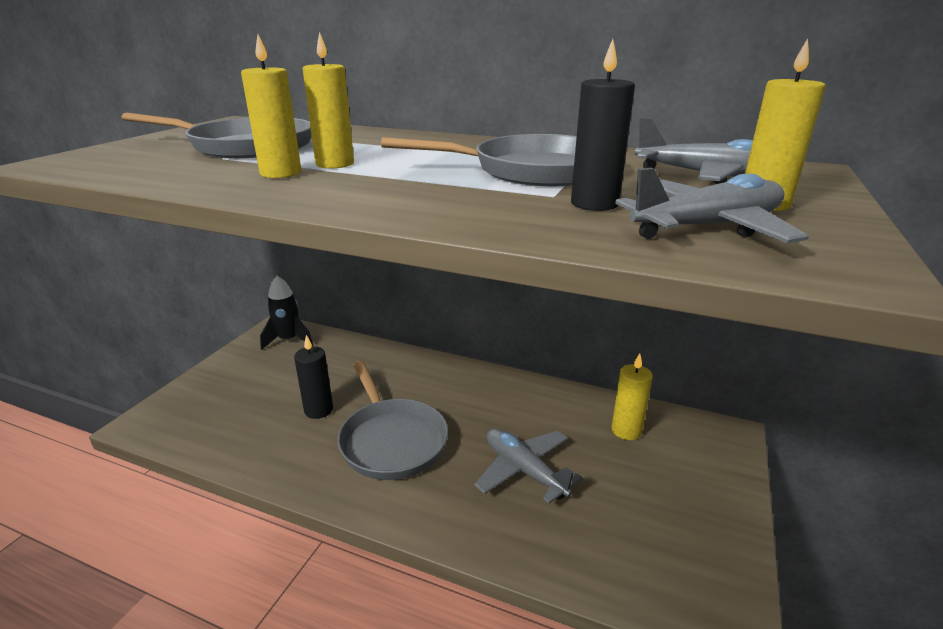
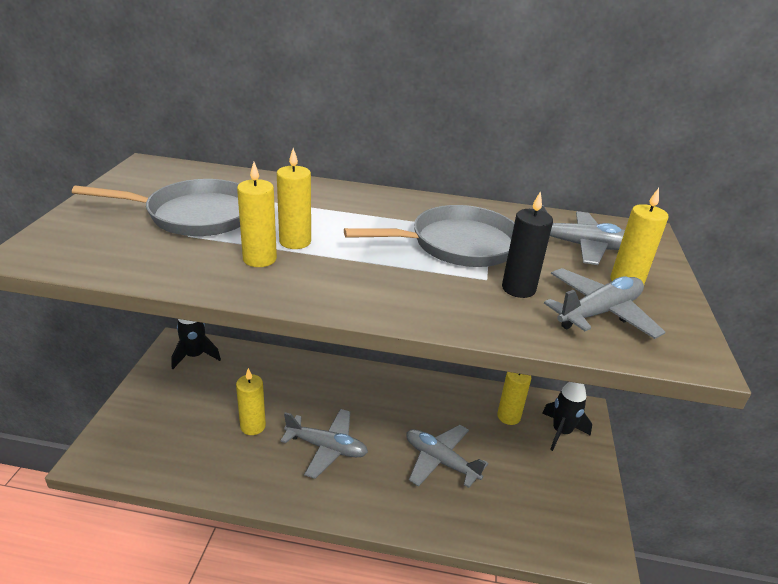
camera: 15 degrees left, 5 degrees up
black candle [294,335,333,419] -> yellow candle [236,368,266,435]
grey pan [337,361,448,480] -> grey plane [280,409,368,479]
none -> black rocket [542,382,592,451]

